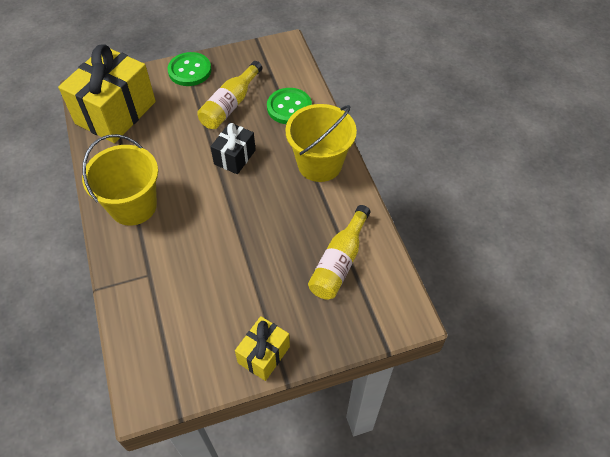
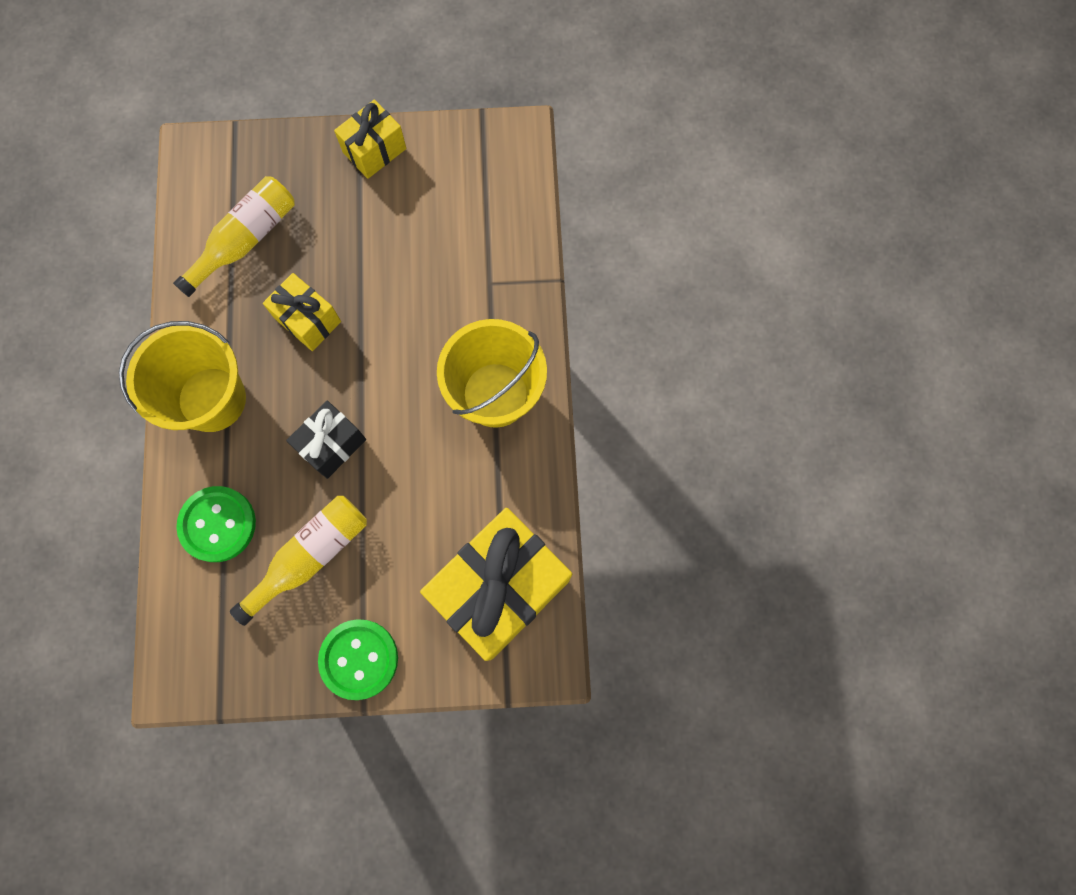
camera: 165 degrees left, 20 degrees up
none -> yellow gift [263,273,341,351]

